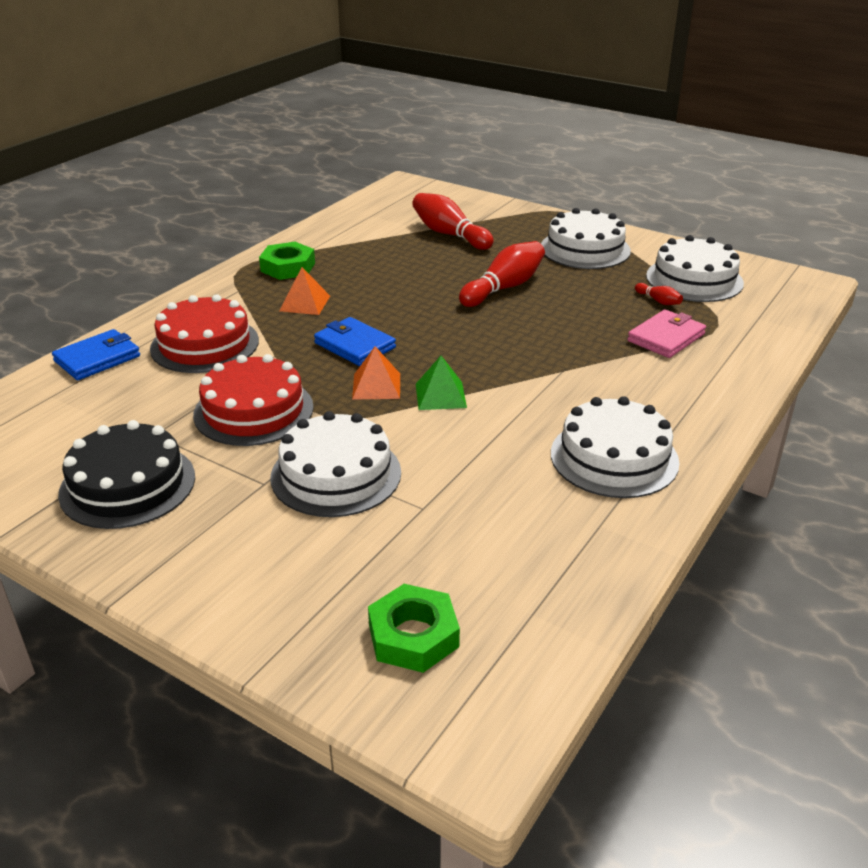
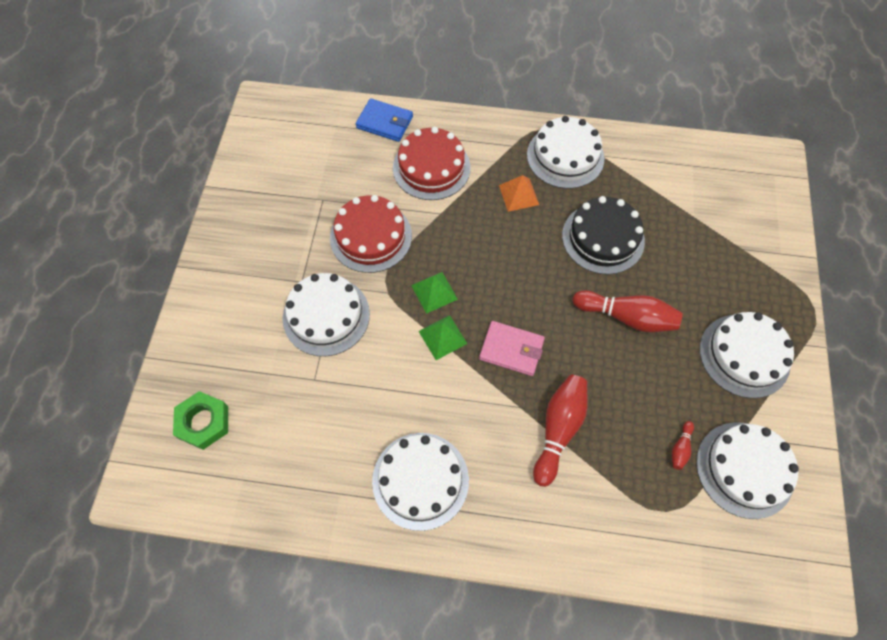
camera: 65 degrees right, 30 degrees up
black cake [58,420,195,529] -> black cake moved to [562,196,645,275]
green nut [259,242,315,280] -> white cake [527,116,604,189]
blue wallet [314,317,396,366] -> none
orange pyramid [352,346,400,400] -> green pyramid [411,272,458,314]
red bowling pin [412,193,494,250] -> red bowling pin moved to [533,374,588,487]
pink wallet [627,310,706,358] -> pink wallet moved to [479,321,545,376]

